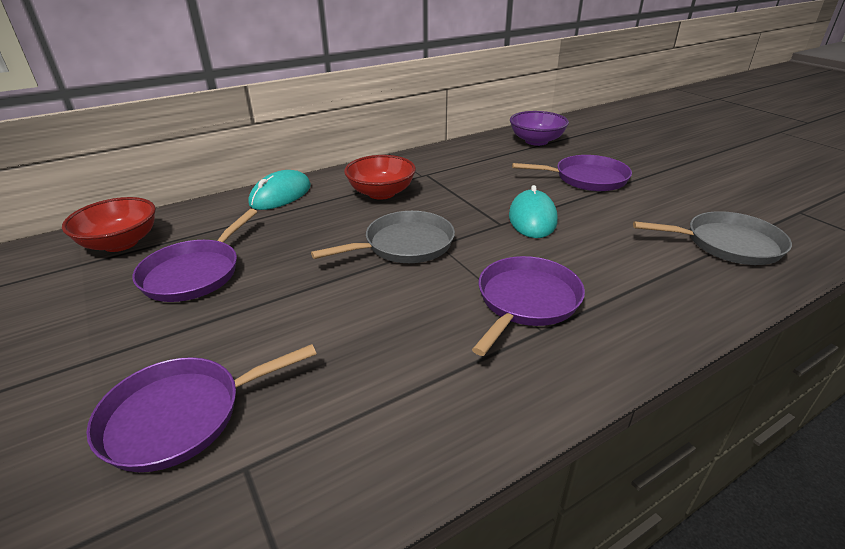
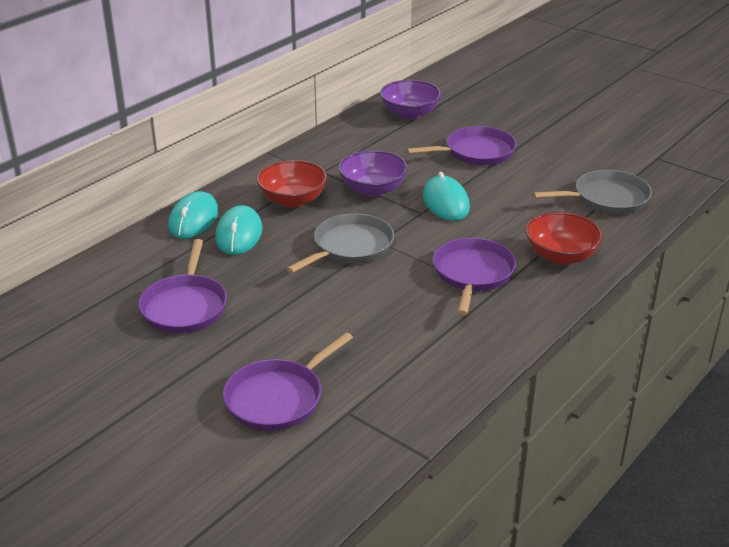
camera: 20 degrees left, 0 degrees up
red bowl [62,197,156,252] -> red bowl moved to [525,212,603,265]
none -> turquoise mouse [215,205,263,255]
none -> purple bowl [339,150,408,197]

